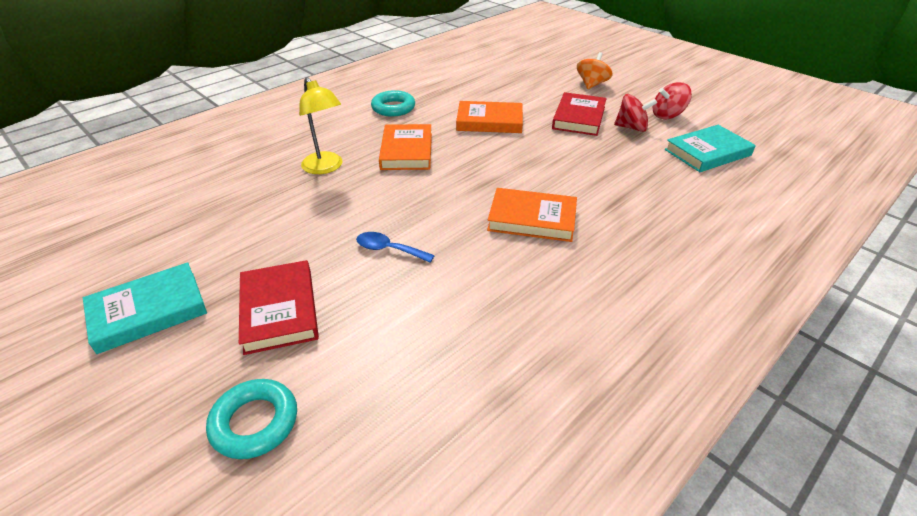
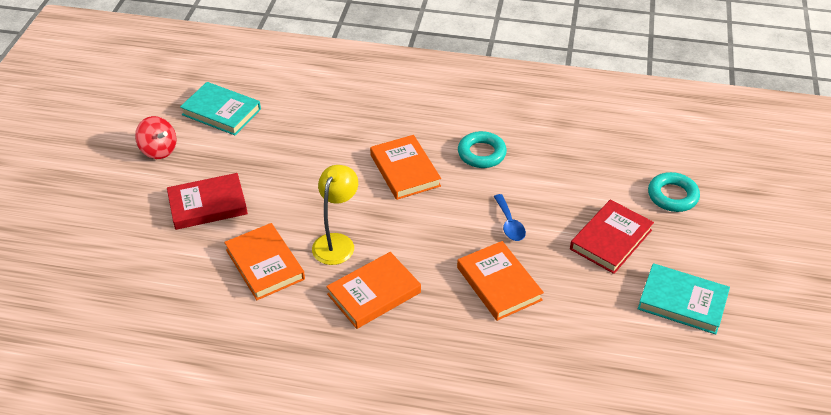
camera: 125 degrees left, 5 degrees up
yellow lamp [299,77,343,174] -> yellow lamp moved to [312,165,358,265]
turquoise ring [371,90,415,116] -> turquoise ring moved to [458,131,507,168]
orange spinning top [577,52,613,89] -> none
red spinning top [614,94,657,132] -> none
none -> orange book [457,241,544,321]

